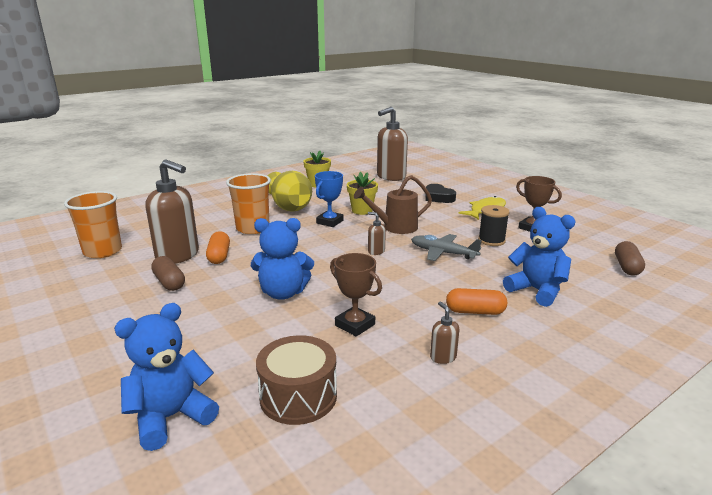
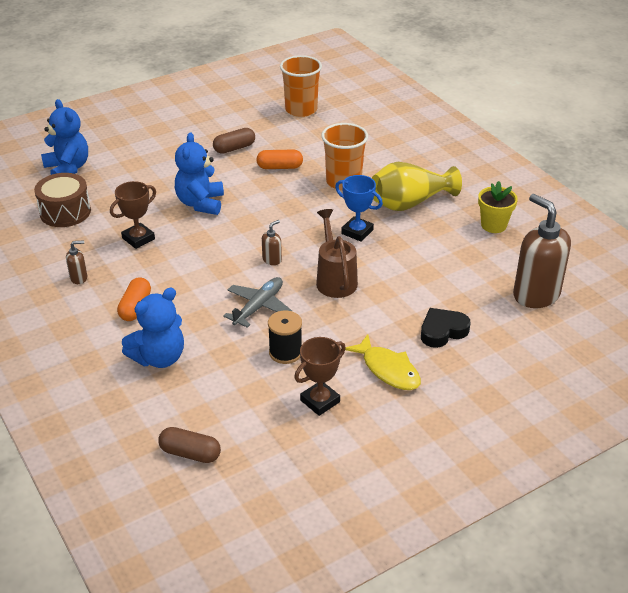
camera: 95 degrees right, 15 degrees up
brown soap dispenser [145,159,199,264] -> none
yellow flower pot [347,172,378,215] -> none

